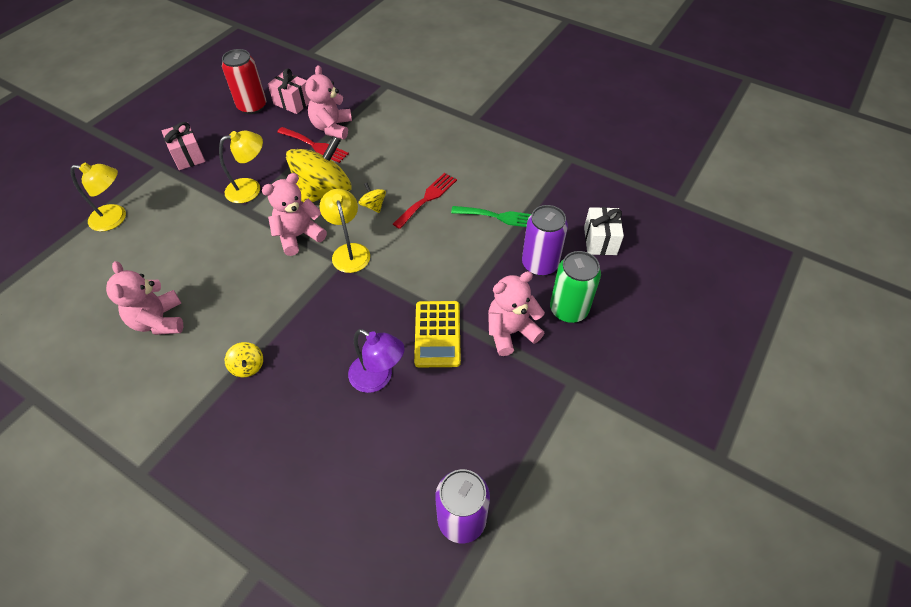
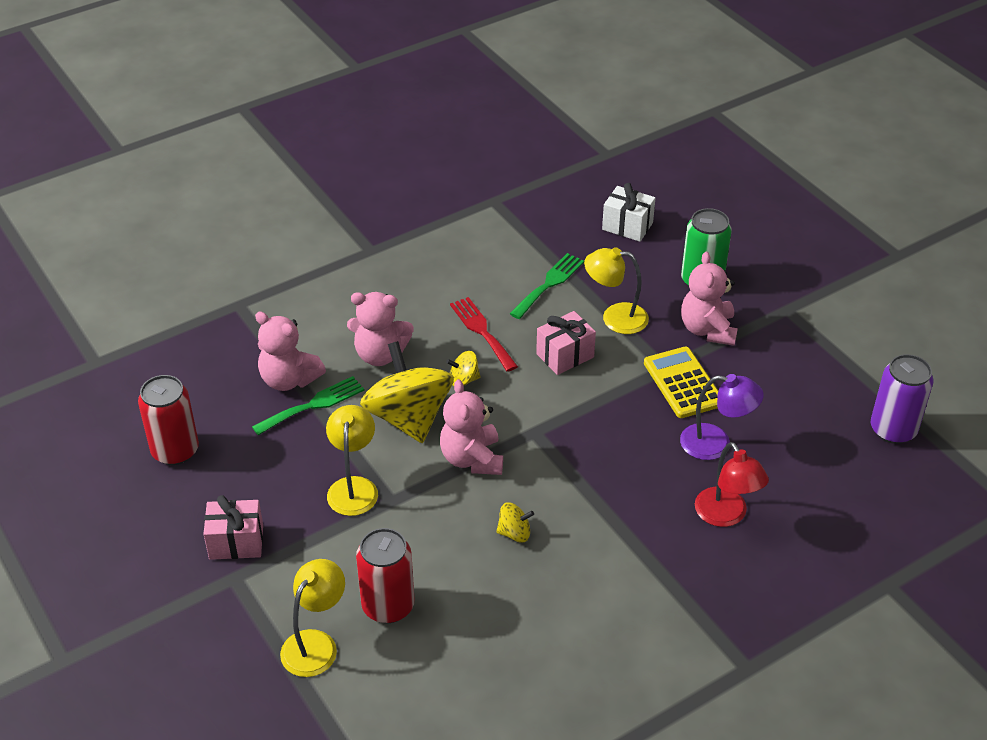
camera: 65 degrees left, 10 degrees down
pink teddy bear [106,261,183,335] -> pink teddy bear moved to [347,292,414,366]
yellow spinning top [225,342,263,377] -> yellow spinning top moved to [496,502,534,543]
pink gift [268,68,310,114] -> pink gift moved to [536,311,596,375]
red fork [277,127,349,163] -> green fork [252,376,365,435]
yellow lamp [320,189,370,273] -> yellow lamp moved to [584,247,649,334]
purple lamp [348,329,405,393] -> purple lamp turned 45 degrees clockwise [680,374,764,460]
yellow calculator [414,301,461,367] -> yellow calculator turned 135 degrees counterclockwise [644,346,718,418]
purple can [522,205,568,276] -> none
none -> red can [356,528,414,623]
none -> red lamp [695,442,769,527]

